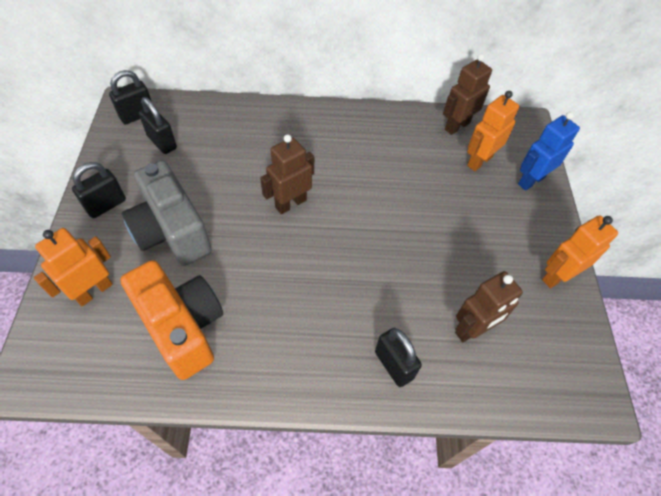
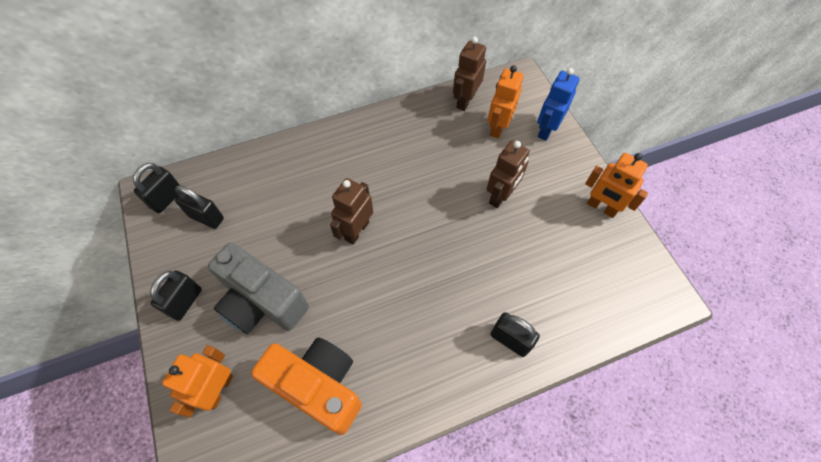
camera: 20 degrees left, 5 degrees up
brown robot [455,271,523,342] -> brown robot moved to [486,140,530,208]
orange robot [542,215,618,288] -> orange robot turned 90 degrees counterclockwise [585,153,648,218]

